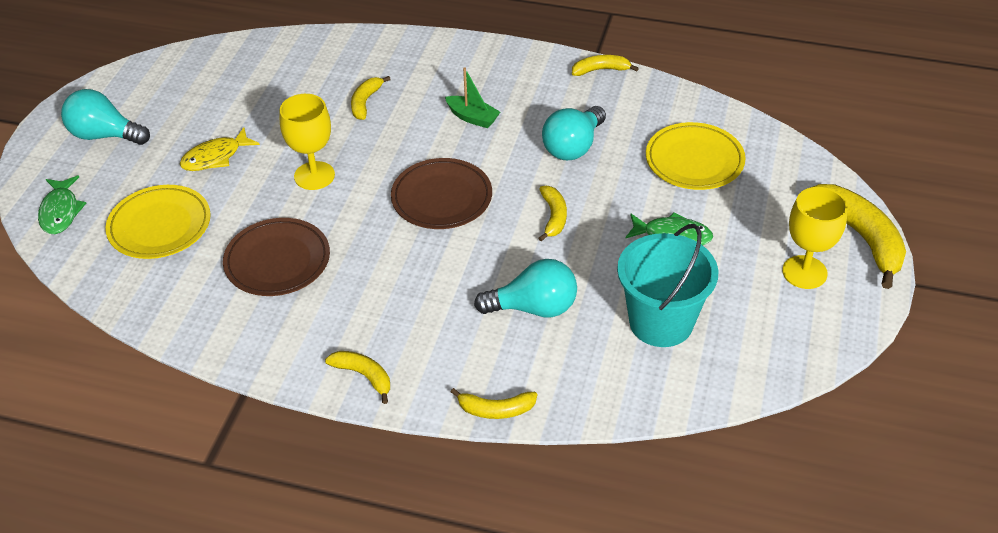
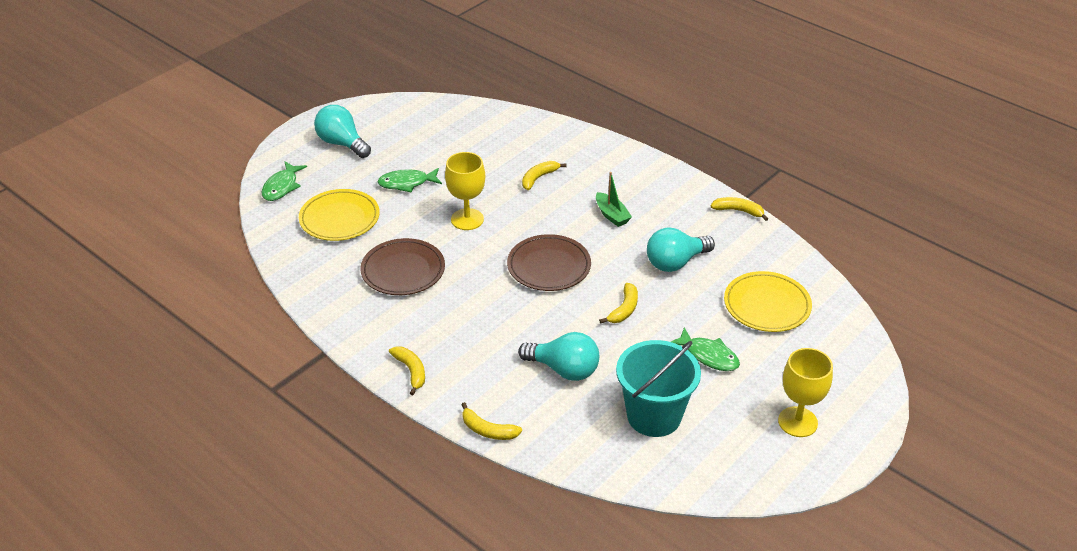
camera: 25 degrees right, 5 degrees down
yellow fish [180,127,260,171] -> green fish [378,168,442,192]
yellow banana [810,184,906,289] -> none

